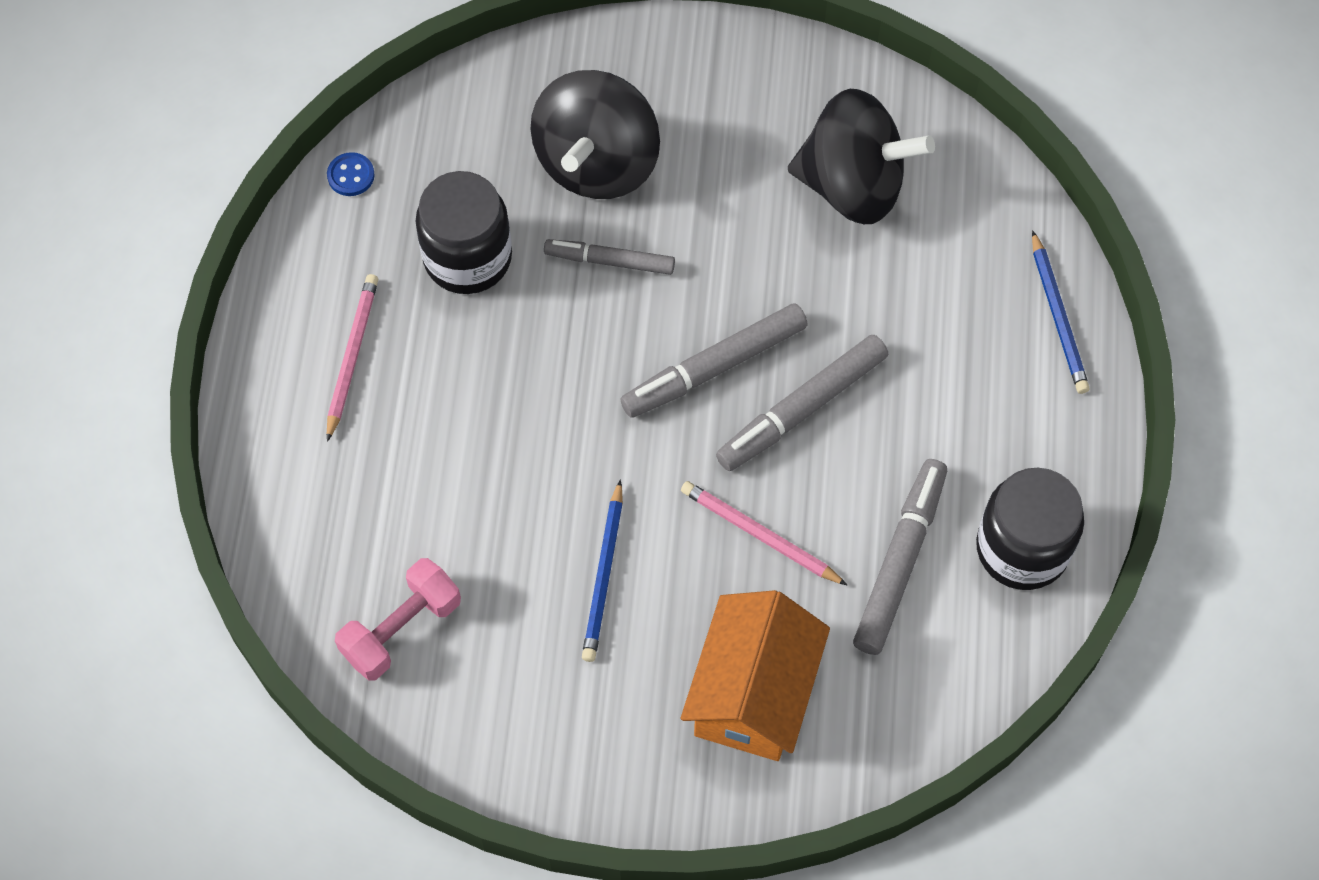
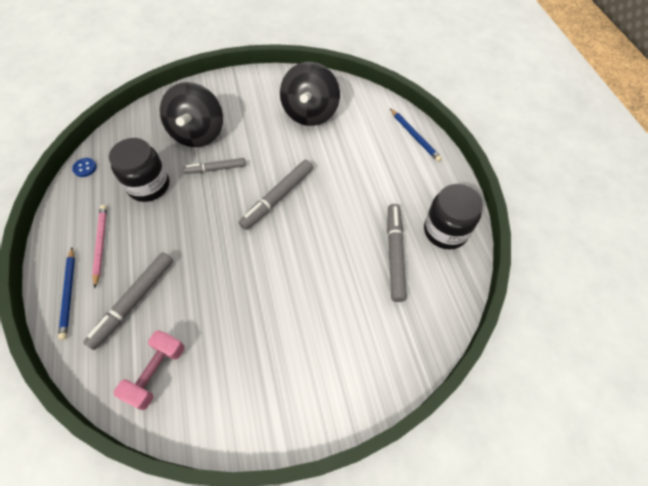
camera: 20 degrees left, 5 degrees down
blue pencil [582,479,623,662] -> blue pencil moved to [58,248,75,340]
pink pencil [681,481,847,585] -> none
orange house [681,590,830,761] -> none
grey marker [716,335,888,471] -> grey marker moved to [83,252,173,350]
black spinning top [788,89,935,224] -> black spinning top turned 105 degrees clockwise [280,62,340,126]

